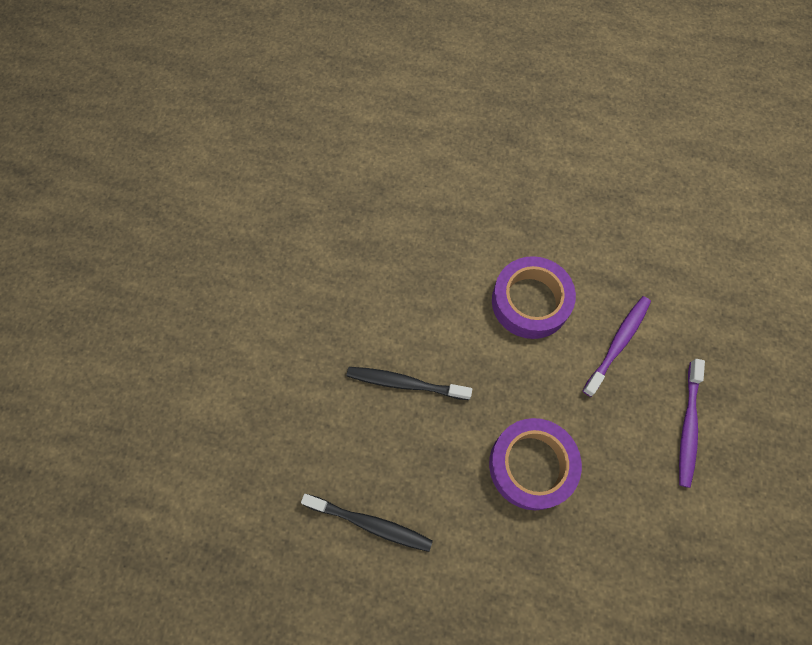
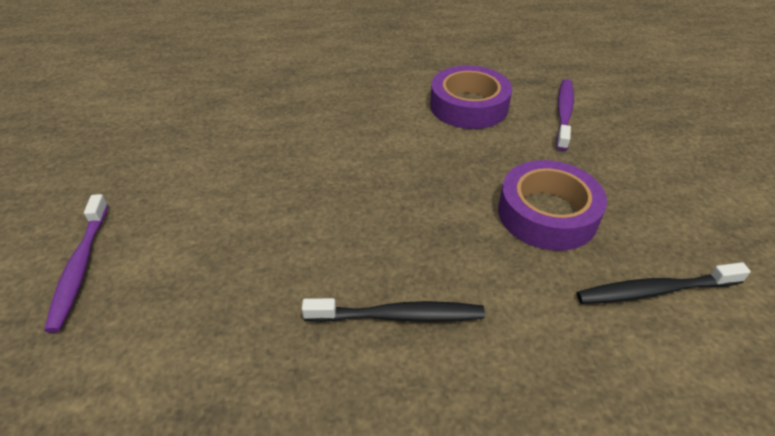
camera: 20 degrees left, 25 degrees down
black toothbrush [347,367,472,400] -> black toothbrush moved to [577,262,751,304]
purple toothbrush [679,359,705,488] -> purple toothbrush moved to [44,194,108,333]

